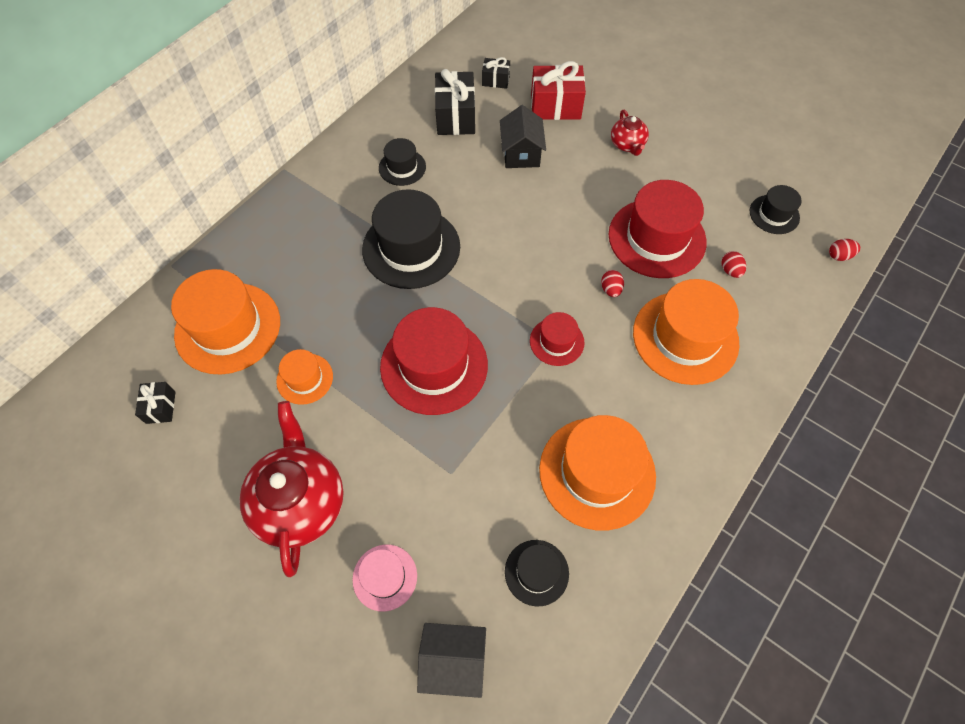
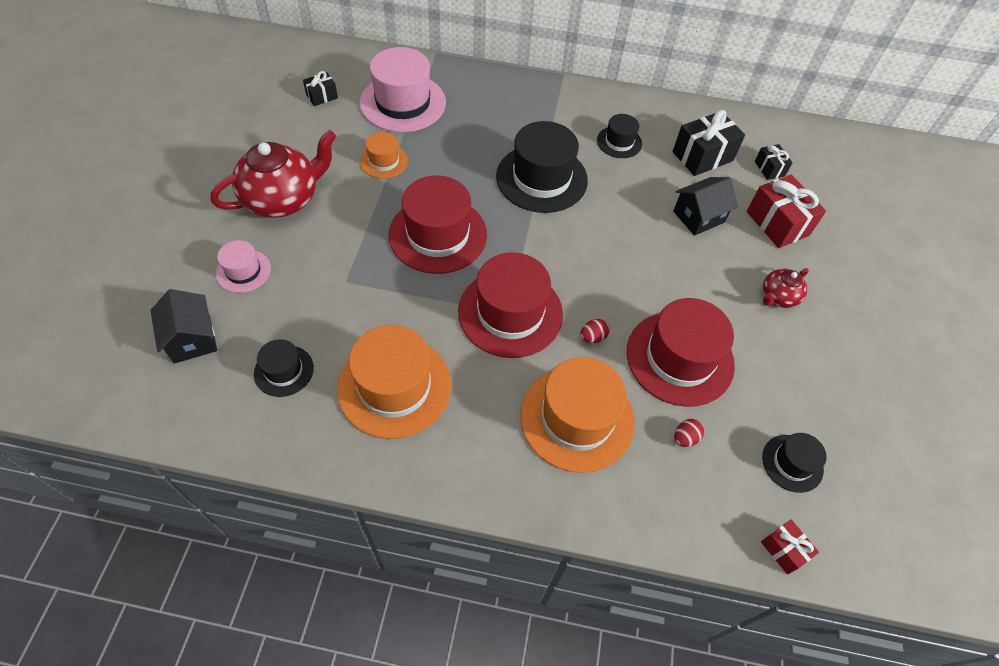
camera: 60 degrees right, 5 degrees down
orange hat [171,269,280,375] -> pink hat [360,47,446,132]
red hat [530,312,584,366] -> red hat [458,252,563,358], size x1.93
red egg [829,239,860,261] -> red gift [761,520,819,574]

